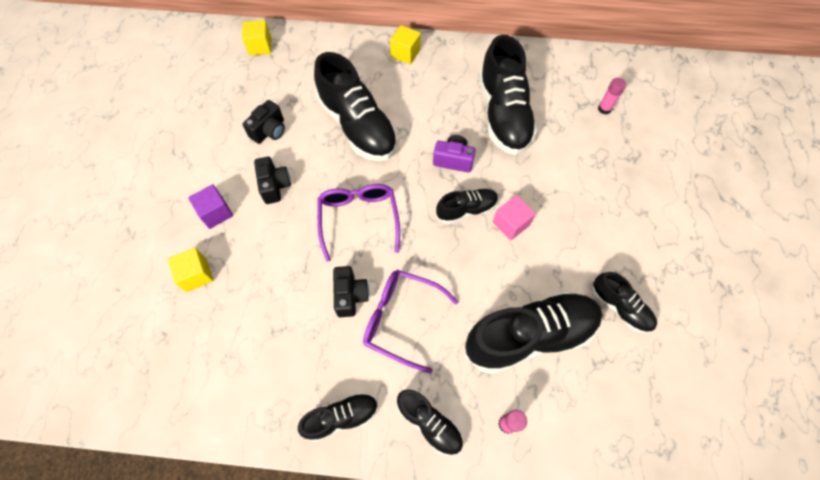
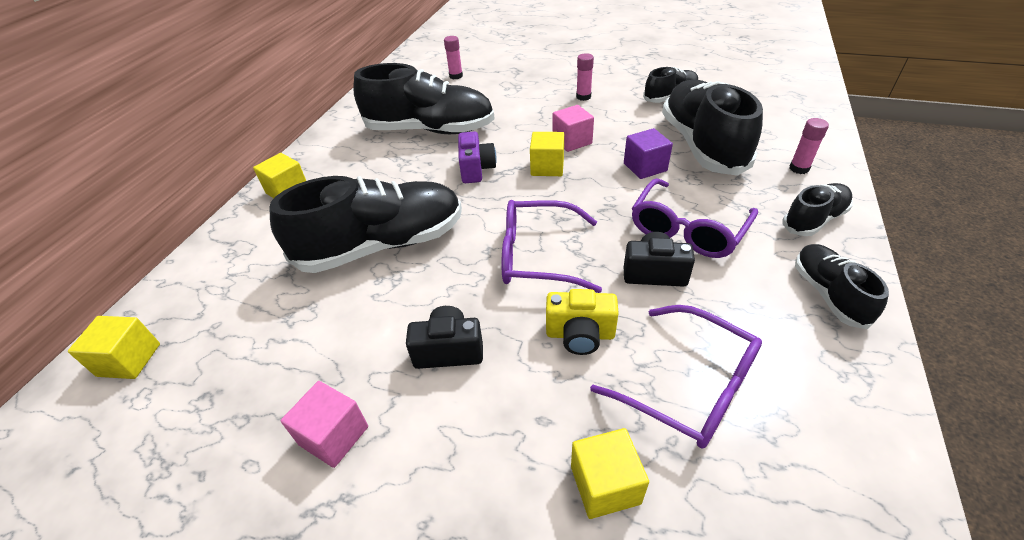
camera: 75 degrees left, 20 degrees down
purple cube [188,184,233,229] -> purple cube moved to [624,128,673,179]
black camera [243,100,285,144] -> none
purple camera [433,135,476,173] -> purple camera turned 150 degrees clockwise [458,132,497,183]
black shoe [436,189,498,224] -> yellow cube [530,132,564,176]
none -> pink cube [281,381,368,468]
none -> yellow camera [546,289,619,355]
none -> pink glue stick [576,53,594,101]
none -> purple glasses [590,305,762,448]

